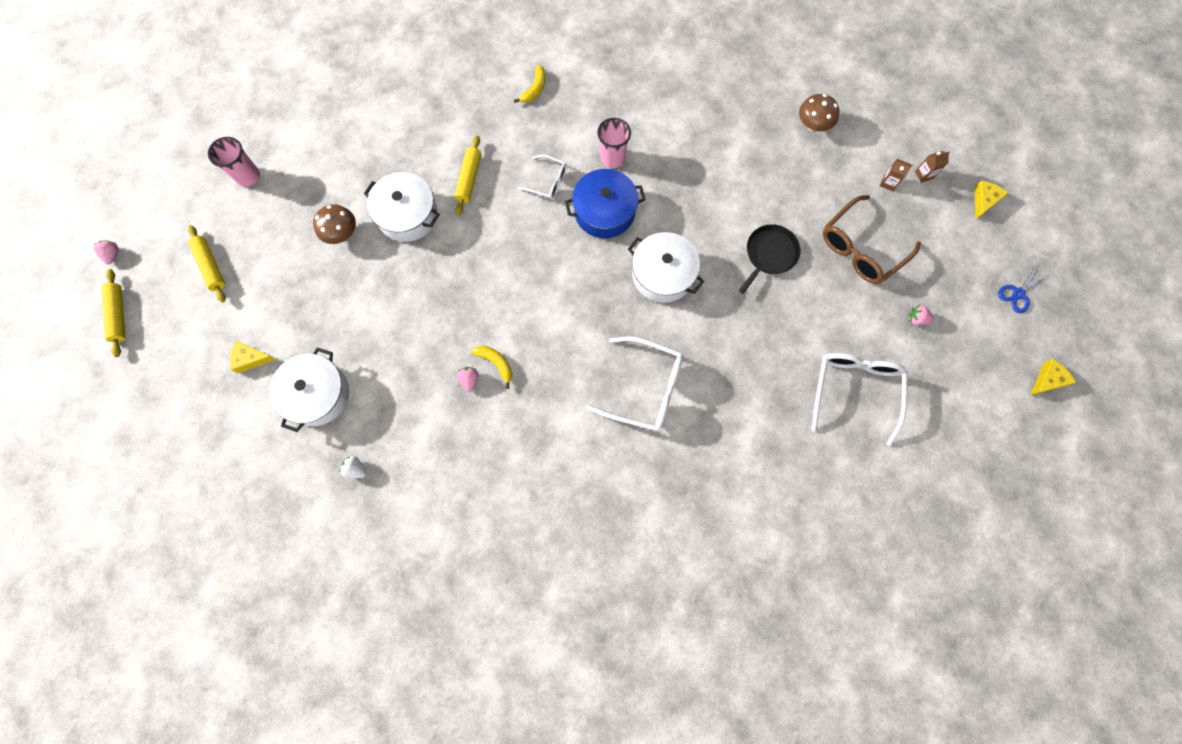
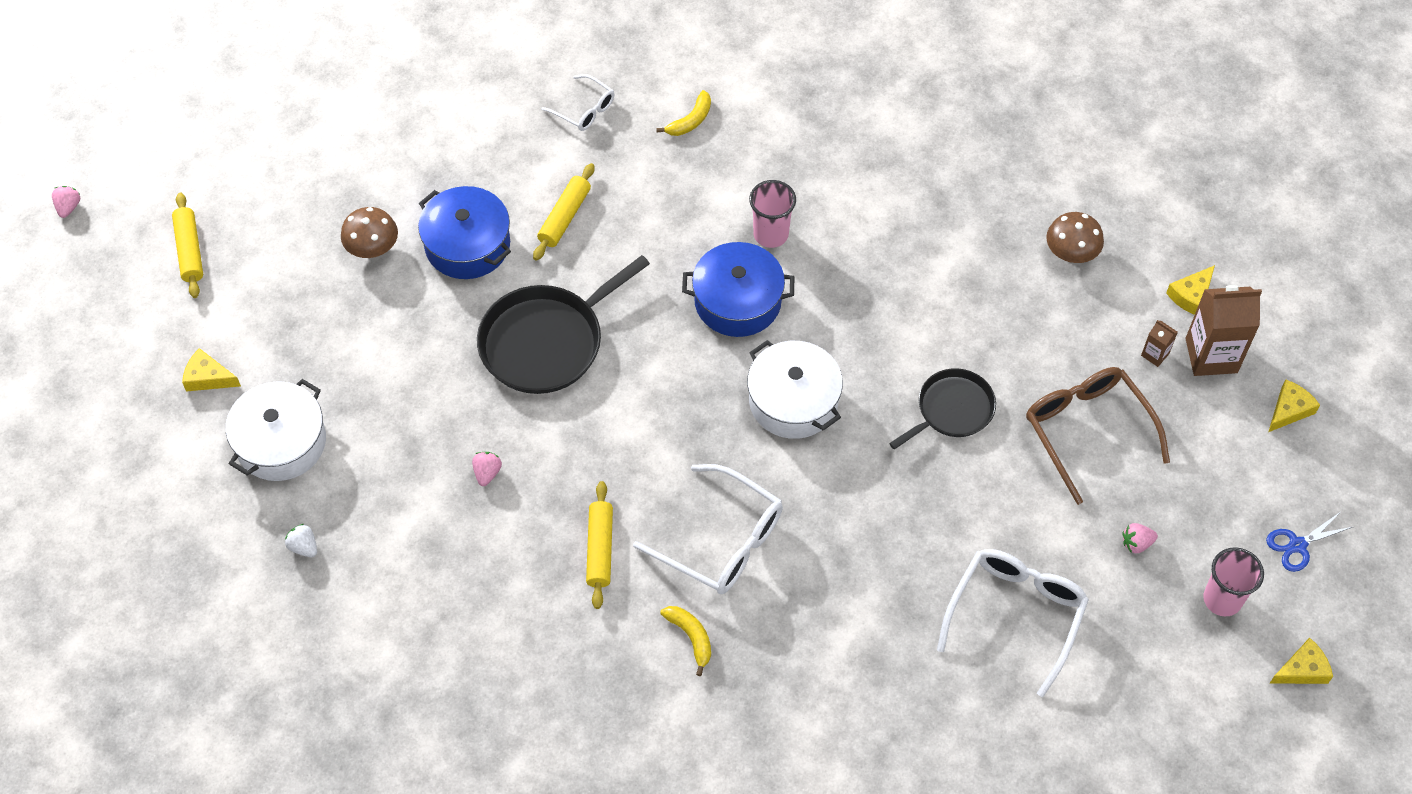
camera: 15 degrees right, 15 degrees down
yellow rolling pin [101,269,125,357] -> yellow rolling pin moved to [586,481,613,609]
pink cup [208,137,260,187] -> pink cup moved to [1203,547,1264,616]
white pot [364,172,440,242] -> blue pot [418,186,511,279]
yellow banana [471,346,512,389] -> yellow banana moved to [660,606,711,676]
white glasses [517,154,567,199] -> white glasses moved to [542,74,614,131]
brown glasses [823,195,921,284] -> brown glasses turned 90 degrees clockwise [1026,367,1170,505]
pink strawberry [908,305,934,325] -> pink strawberry turned 45 degrees counterclockwise [1123,523,1158,553]
brown carton [915,151,950,183] -> brown carton [1185,285,1262,376], size x2.17
none -> black pan [477,255,650,394]
none -> yellow cheese [1166,265,1215,315]

